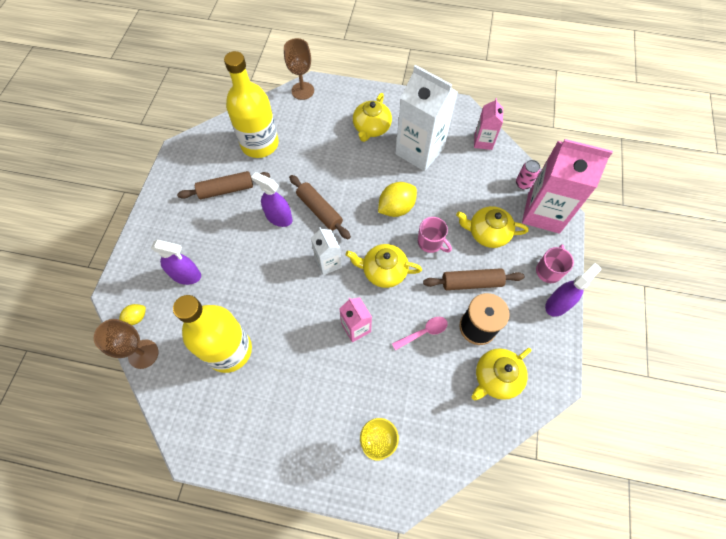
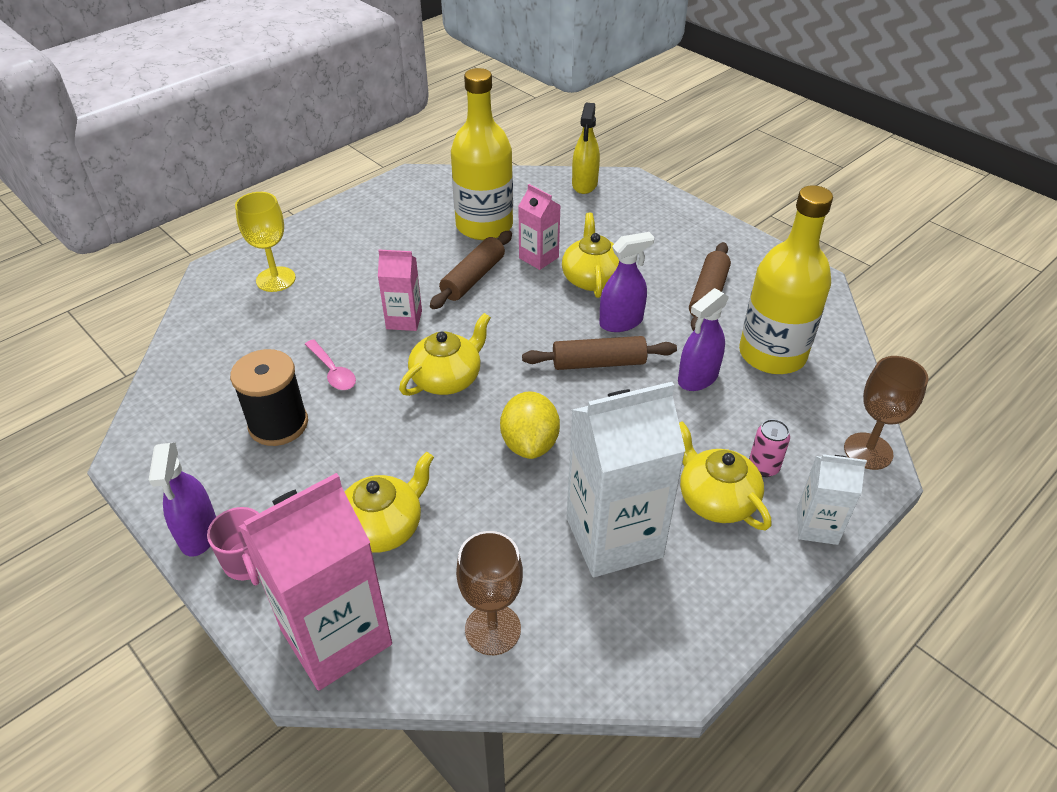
camera: 125 degrees right, 20 degrees down
brown goblet [93,319,159,369] -> brown goblet moved to [456,531,523,655]
yellow lemon [119,304,146,325] -> yellow spray bottle [572,103,600,194]
purple spray bottle [151,240,201,285] -> purple spray bottle moved to [678,288,729,391]
white carton [311,227,342,275] -> white carton moved to [797,454,867,545]
pink spoon [392,317,448,350] -> pink spoon turned 45 degrees counterclockwise [305,339,356,390]
pink mug [418,217,452,253] -> none
brown rolling pin [423,268,525,290] -> brown rolling pin moved to [430,231,512,309]
yellow teapot [471,348,531,400] -> yellow teapot moved to [562,213,619,298]
pink carton [474,98,503,150] -> pink carton moved to [519,184,561,270]
pink can [516,160,540,189] -> pink can moved to [749,419,790,477]

